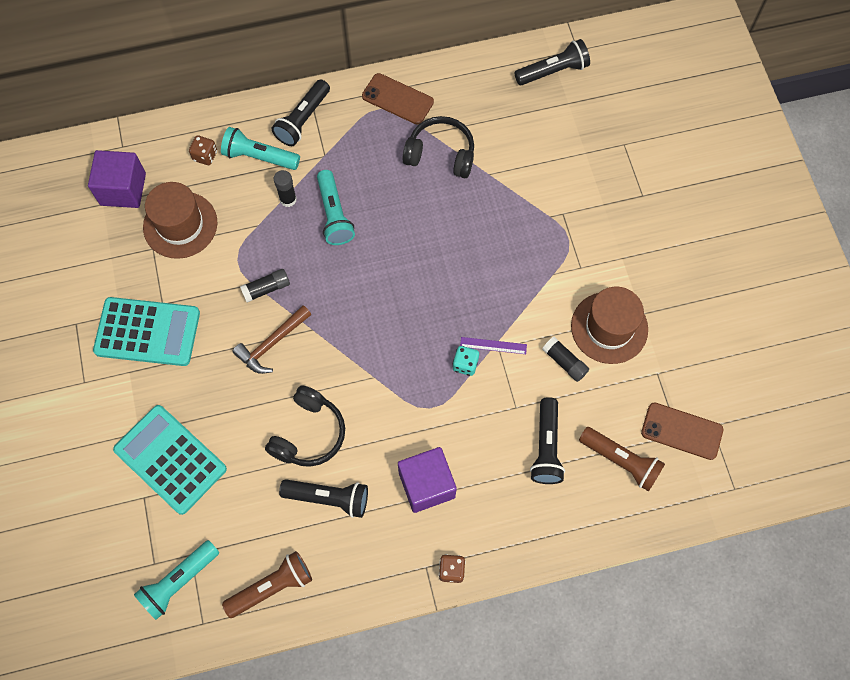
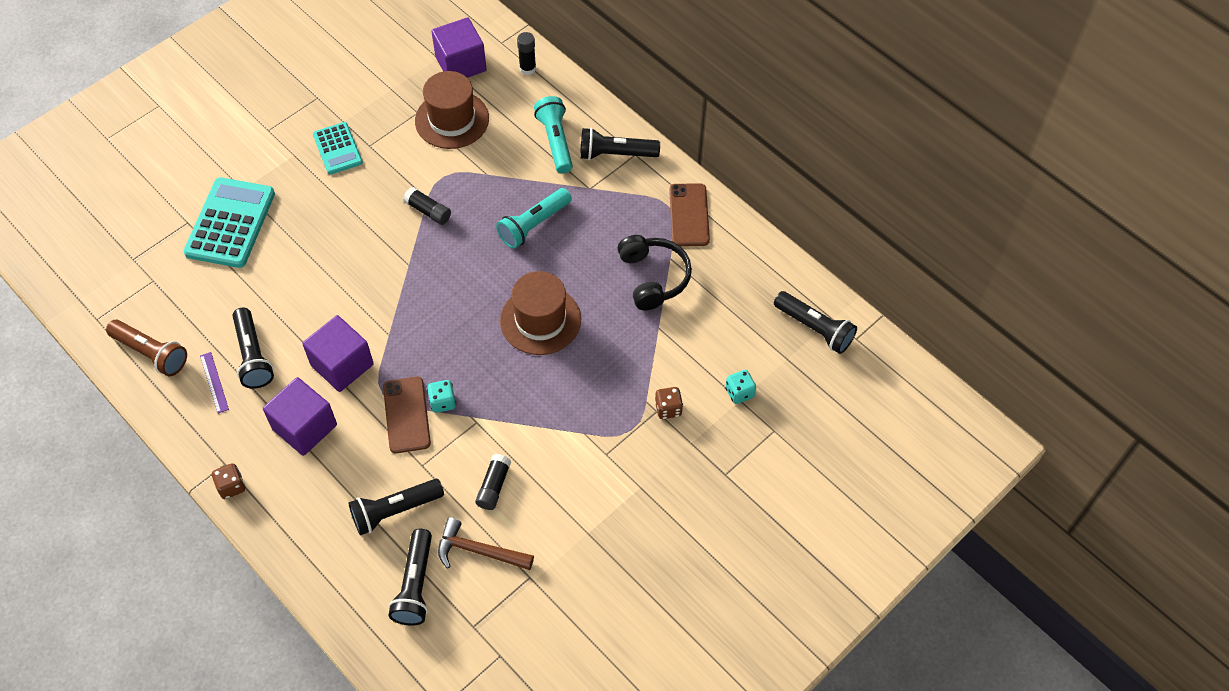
camera: 60 degrees right, 10 degrees down
turquoise calculator [93,297,200,366] -> turquoise calculator [313,122,363,174], size x0.60
turquoise flashlight [134,540,219,620] -> none
brown dice [189,136,217,165] -> brown dice moved to [655,387,683,419]
brown hammer [232,305,312,374] -> brown hammer moved to [438,517,534,570]
black headphones [265,385,345,467] -> none
black glue stick [274,170,297,207] -> black glue stick moved to [517,32,536,75]
purple ruler [460,337,527,354] -> purple ruler moved to [200,352,229,414]
brown hat [571,287,648,364] -> brown hat moved to [500,271,581,355]
brown flashlight [579,427,665,492] -> black flashlight [388,529,432,626]
brown phone [641,403,723,460] -> brown phone moved to [383,377,431,453]
none -> purple cube [302,315,374,392]
none -> turquoise dice [725,370,756,404]

